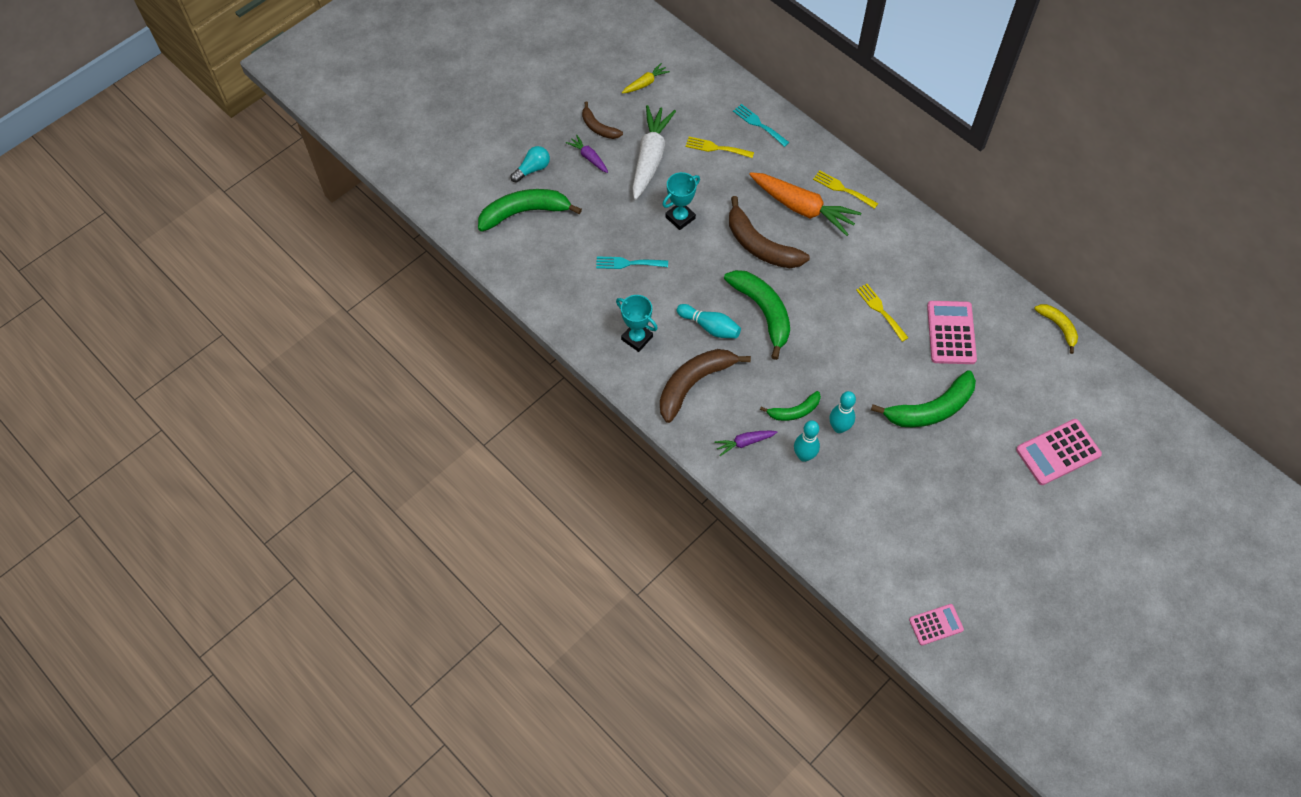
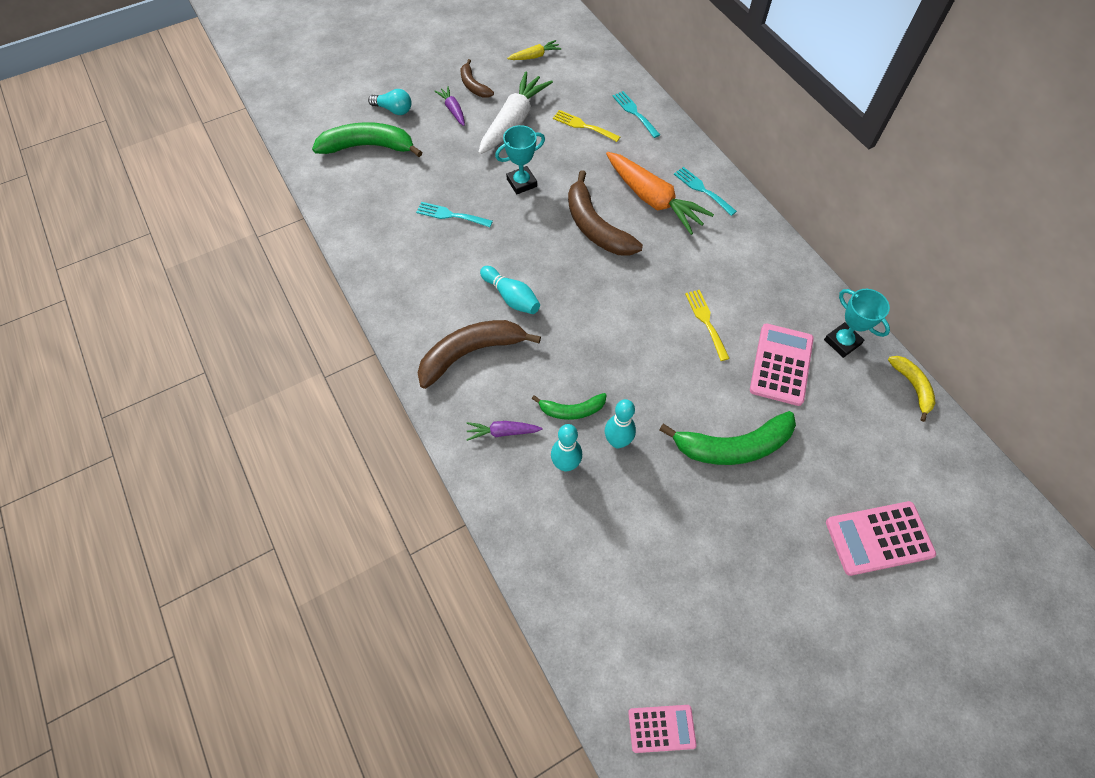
camera: 15 degrees right, 0 degrees up
turquoise light bulb [511,146,550,183] -> turquoise light bulb turned 45 degrees clockwise [368,89,412,115]
turquoise trophy [616,295,658,352] -> turquoise trophy moved to [824,289,890,358]
green banana [724,270,790,360] -> none
yellow fork [813,170,878,209] -> turquoise fork [674,167,737,216]

